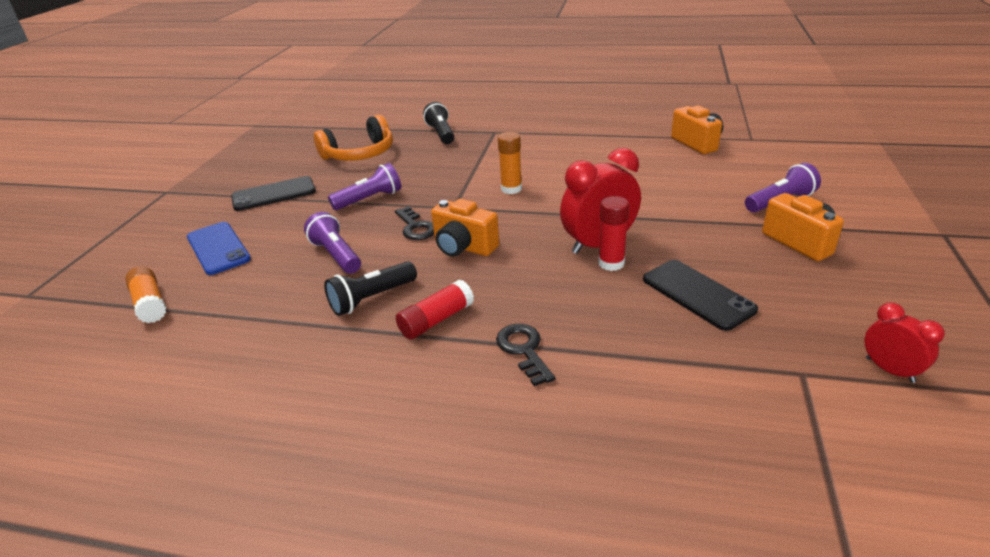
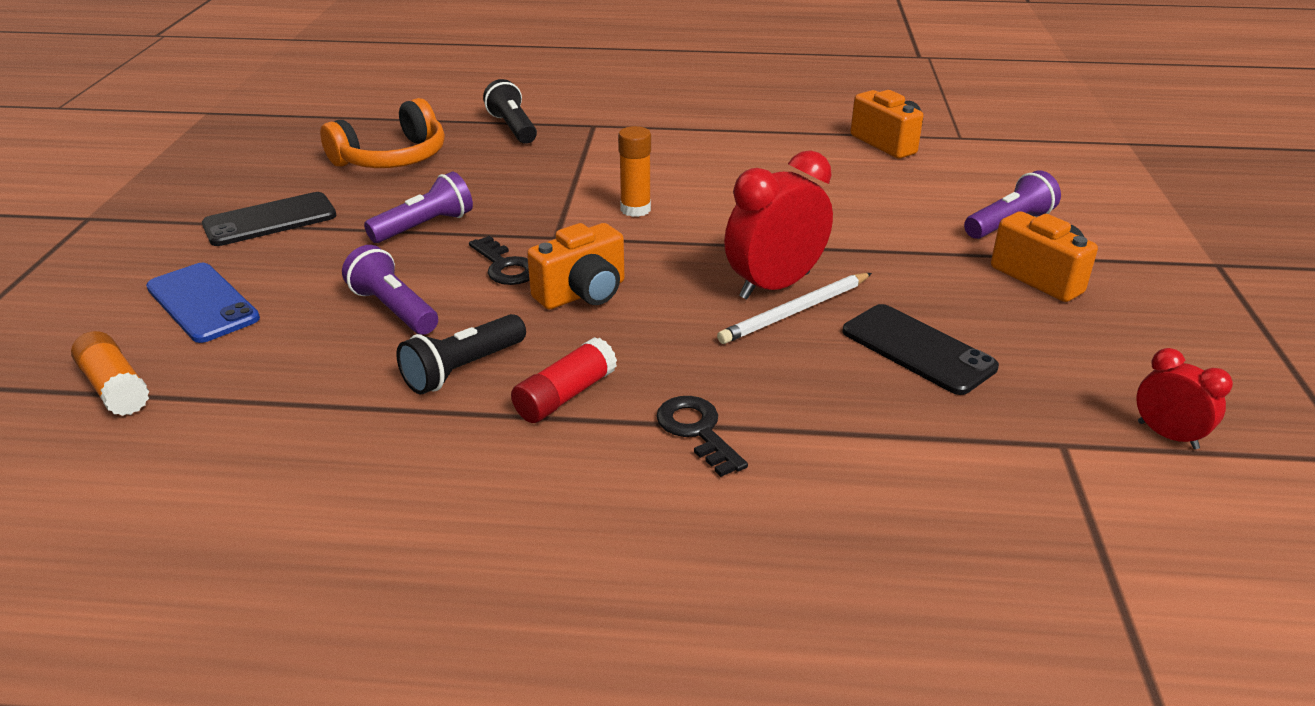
camera: 10 degrees left, 0 degrees up
orange camera [431,199,499,257] -> orange camera turned 60 degrees counterclockwise [527,223,624,309]
red glue stick [598,196,629,271] -> white pencil [717,273,872,344]

